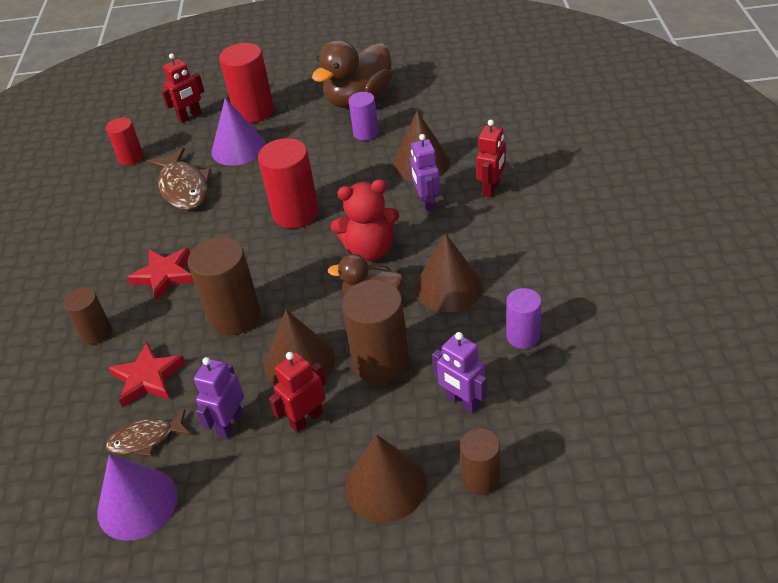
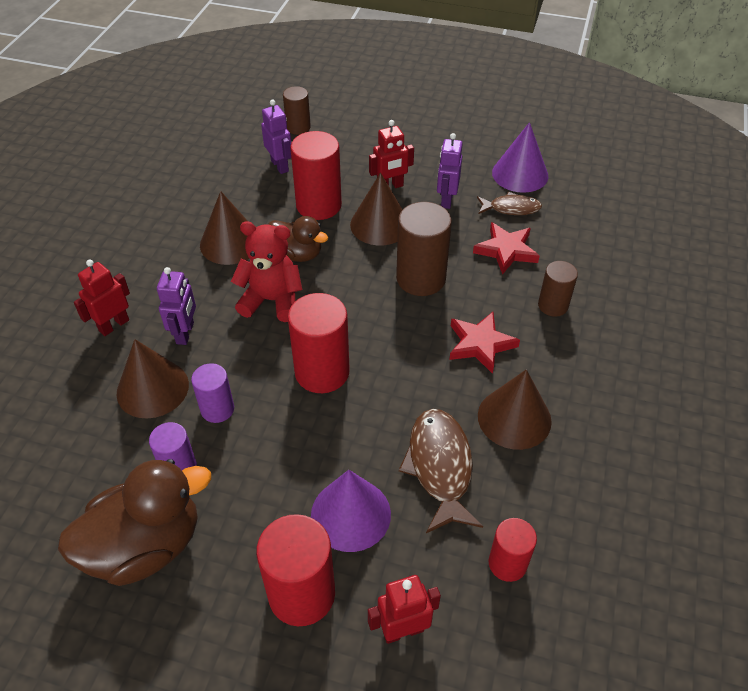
camera: 165 degrees left, 5 degrees up
purple robot [194,357,244,439] -> purple robot turned 150 degrees clockwise [437,133,463,209]
brown cylinder [342,280,409,384] -> red cylinder [290,131,342,220]
brown cone [345,434,426,523] -> brown cone moved to [478,369,552,450]
purple cylinder [506,288,542,349] -> purple cylinder moved to [191,363,234,423]

